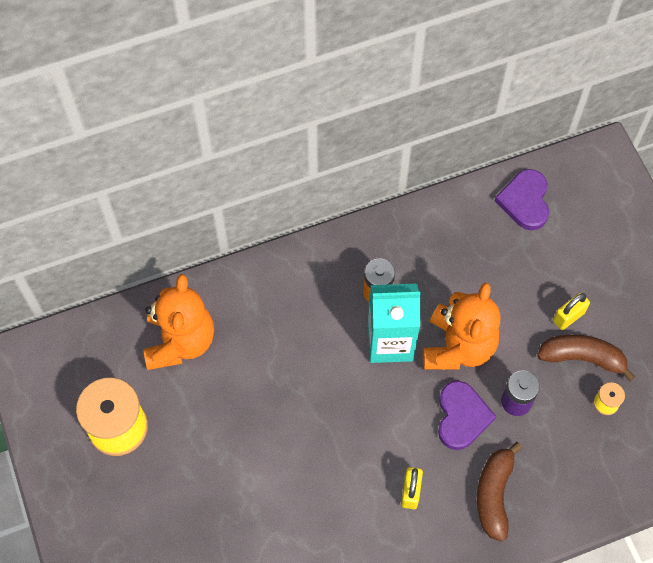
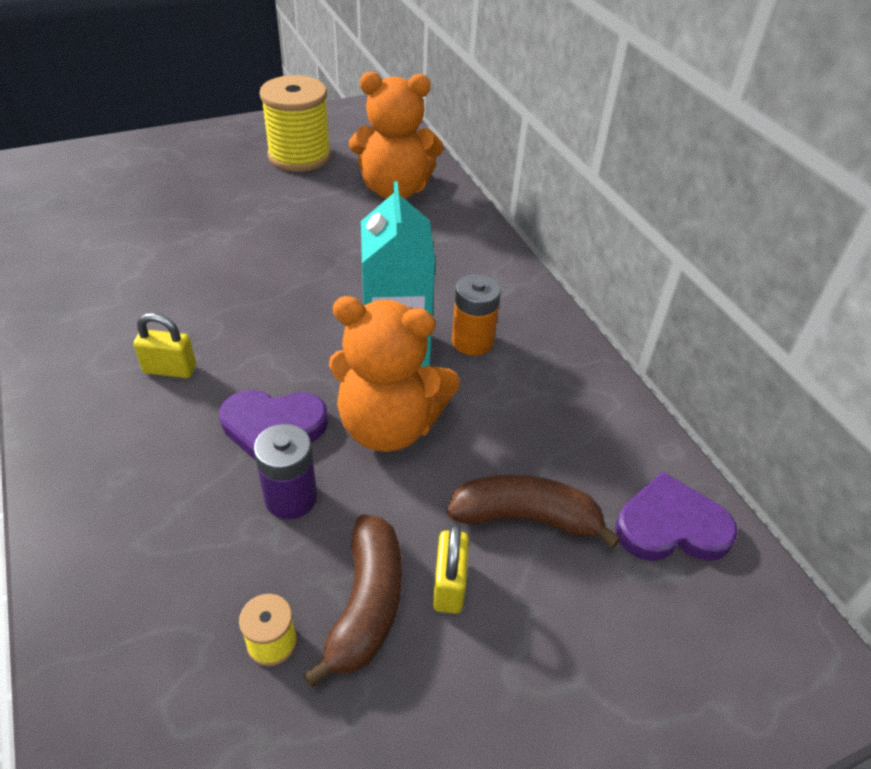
camera: 85 degrees right, 20 degrees down
brown banana [477,442,523,542] -> brown banana moved to [447,474,621,548]
yellow padlock [553,293,590,330] -> yellow padlock turned 45 degrees clockwise [433,523,469,614]

